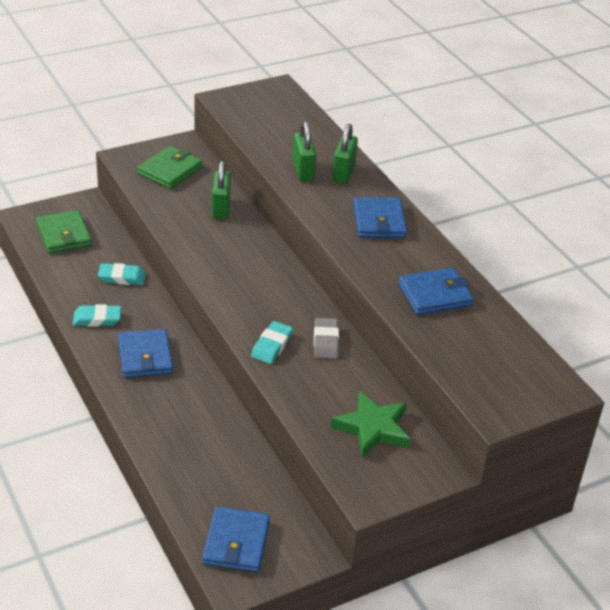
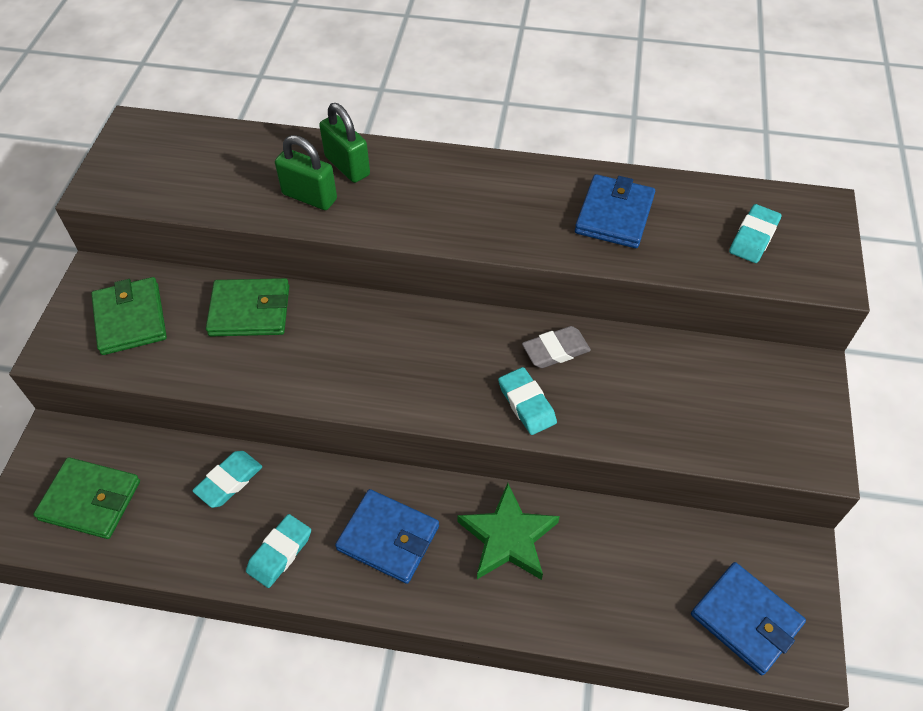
camera: 50 degrees left, 15 degrees up
green padlock [212,161,231,219] -> green wallet [206,278,289,336]
grey eraser [314,318,339,359] -> grey eraser turned 60 degrees counterclockwise [522,326,591,368]
green star [331,391,411,457] -> green star moved to [457,483,560,580]
blue wallet [353,197,407,238] -> none
none -> turquoise eraser [729,204,781,263]

